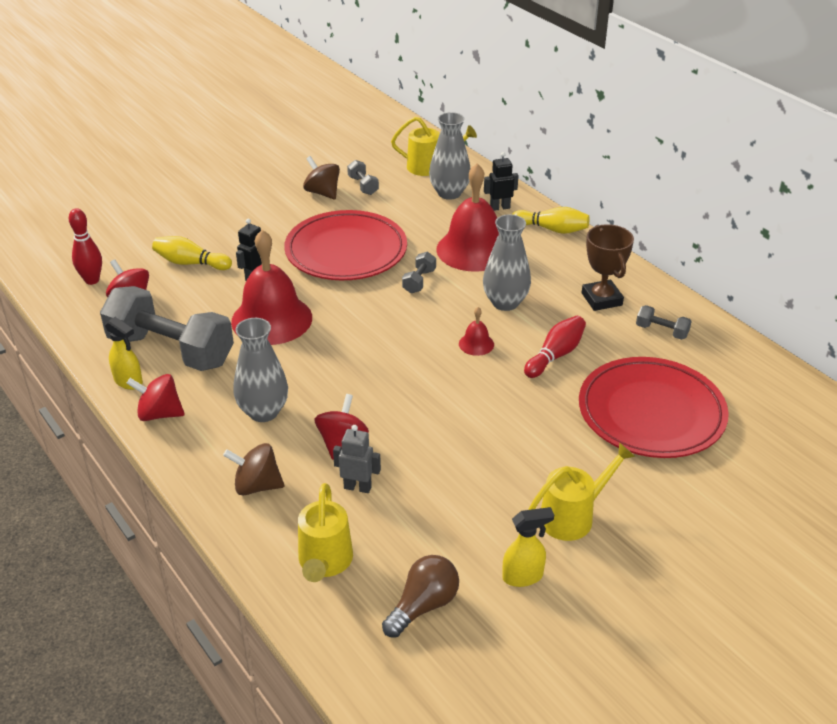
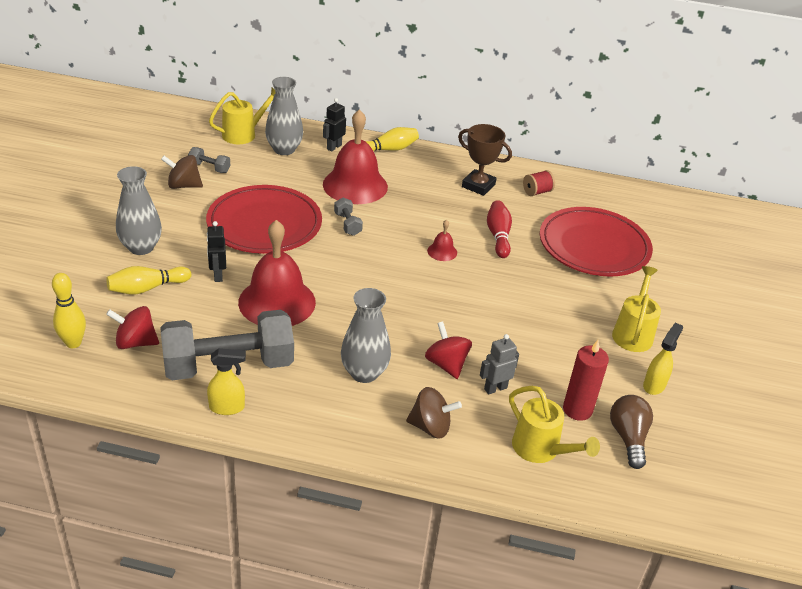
camera: 45 degrees left, 0 degrees up
red bowling pin [69,208,102,285] -> yellow bowling pin [52,273,86,348]
red spinning top [126,374,185,421] -> none
brown spinning top [223,443,284,495] -> brown spinning top turned 135 degrees counterclockwise [406,387,462,439]
grey vase [483,214,531,311] -> grey vase moved to [116,166,162,255]
grey dumbbell [636,305,692,340] -> red spool [523,170,555,196]
none -> red candle [563,340,609,421]

